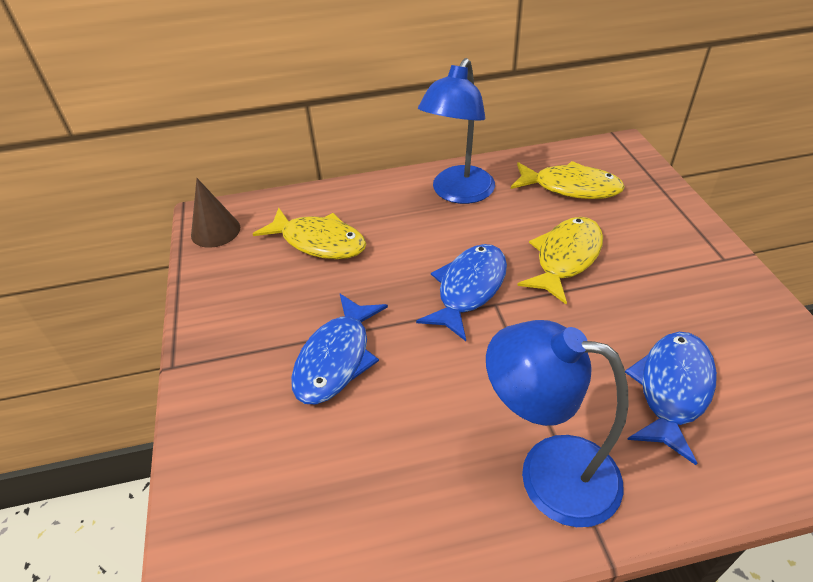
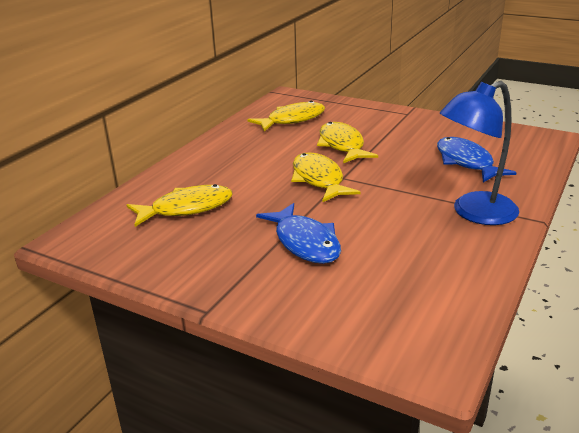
camera: 50 degrees left, 15 degrees down
brown cone [191,178,240,248] -> none
blue fish [416,244,507,341] -> yellow fish [291,152,361,202]
blue lamp [418,58,495,204] -> none

